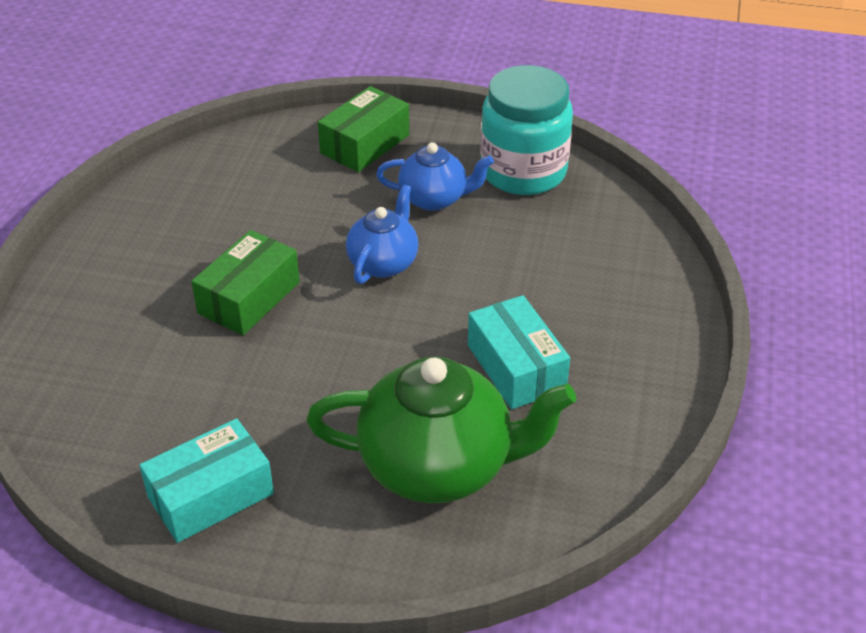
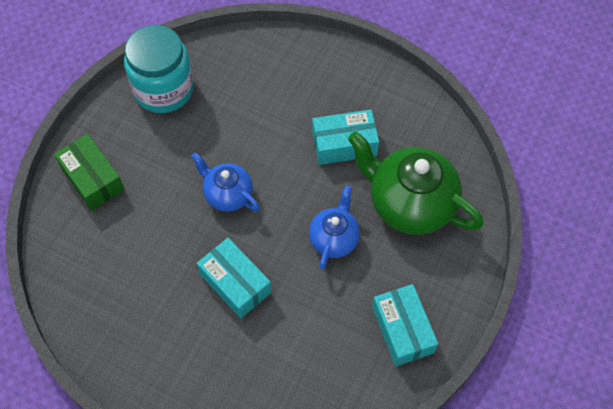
camera: 75 degrees left, 20 degrees up
green box [191,230,300,335] -> turquoise box [197,238,272,318]
green teapot [306,356,576,504] -> green teapot turned 75 degrees counterclockwise [348,131,484,235]
blue teapot [376,142,494,211] -> blue teapot moved to [309,186,360,270]

